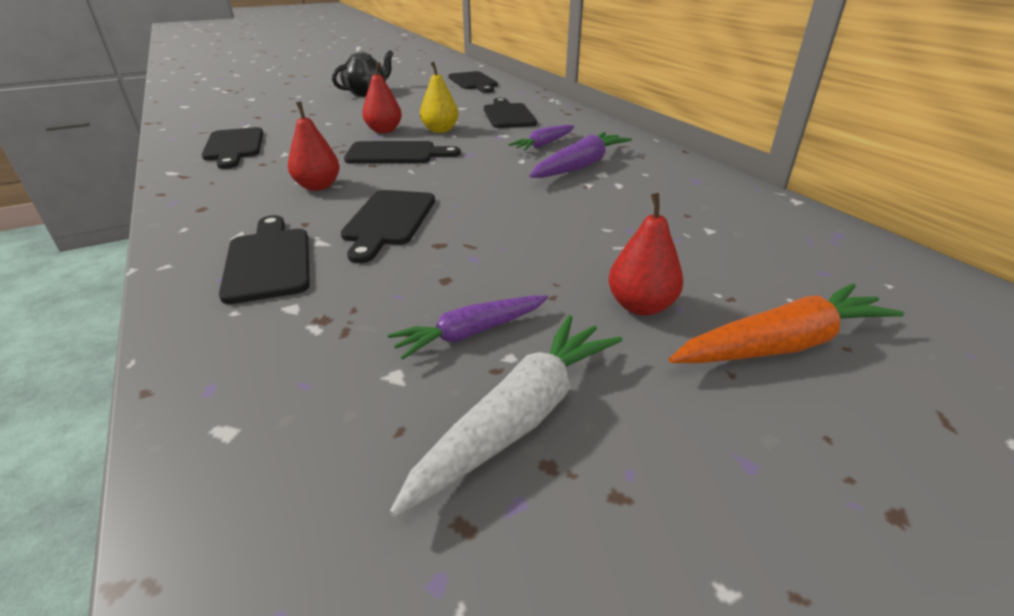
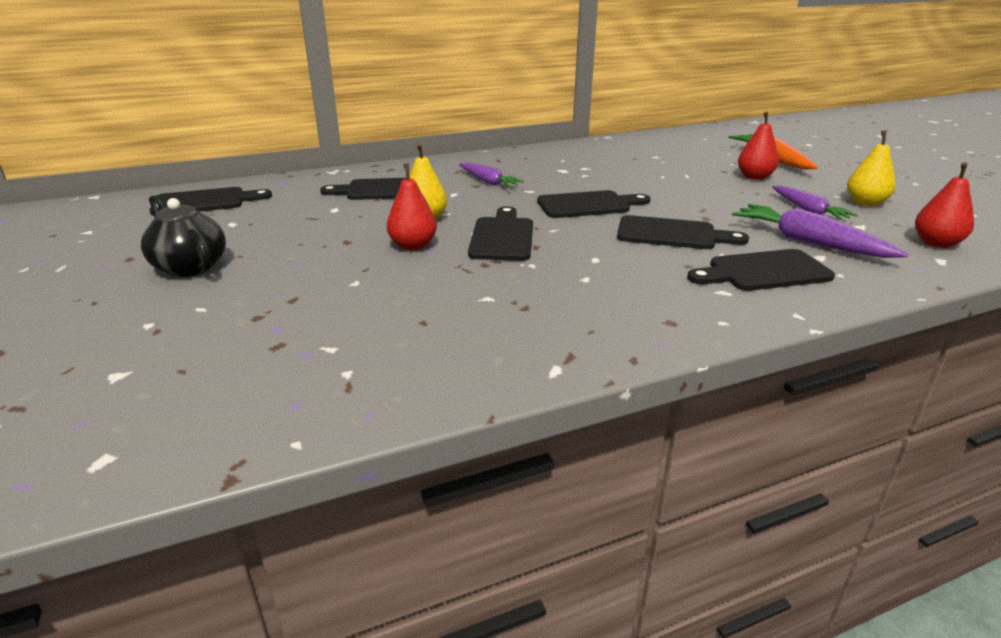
camera: 85 degrees left, 5 degrees down
black cutting board [202,127,263,169] -> black cutting board moved to [537,190,650,218]
red pear [288,102,340,191] -> red pear moved to [915,162,974,248]
white carrot [390,315,623,517] -> yellow pear [847,131,896,206]
purple carrot [530,132,632,178] -> purple carrot moved to [732,204,908,258]

